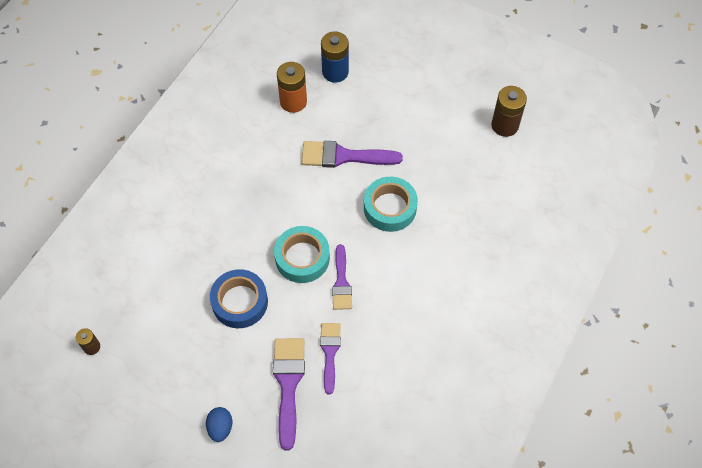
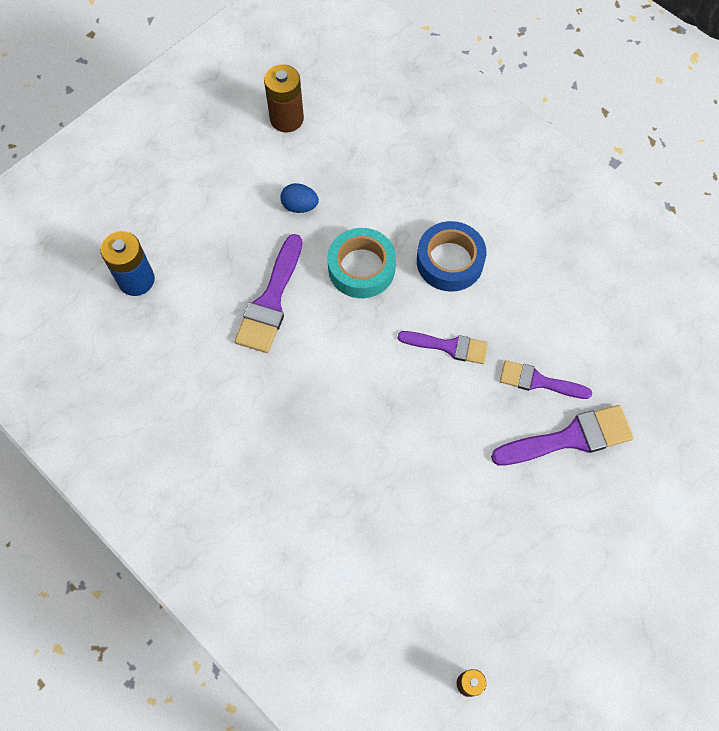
camera: 75 degrees left, 5 degrees up
blue egg [206,407,232,442] -> blue egg moved to [280,183,319,213]
blue tape [210,269,268,328] -> blue tape moved to [417,221,486,292]
purple brush [273,338,305,451] -> purple brush turned 150 degrees clockwise [491,405,633,466]
turquoise tape [274,226,330,283] -> none
orange battery [277,62,307,113] -> none

